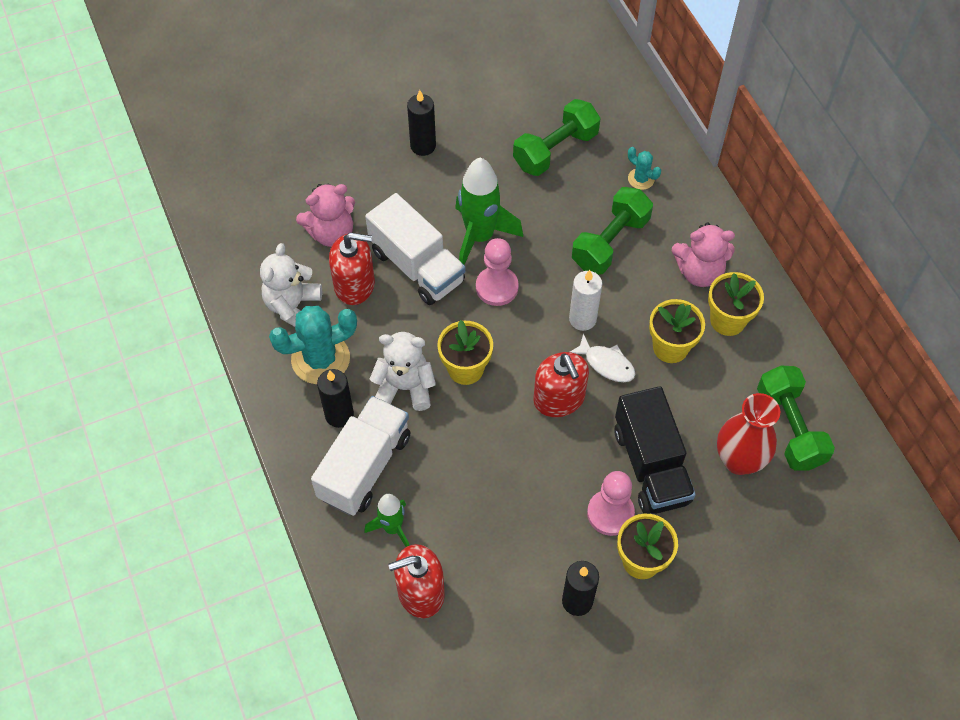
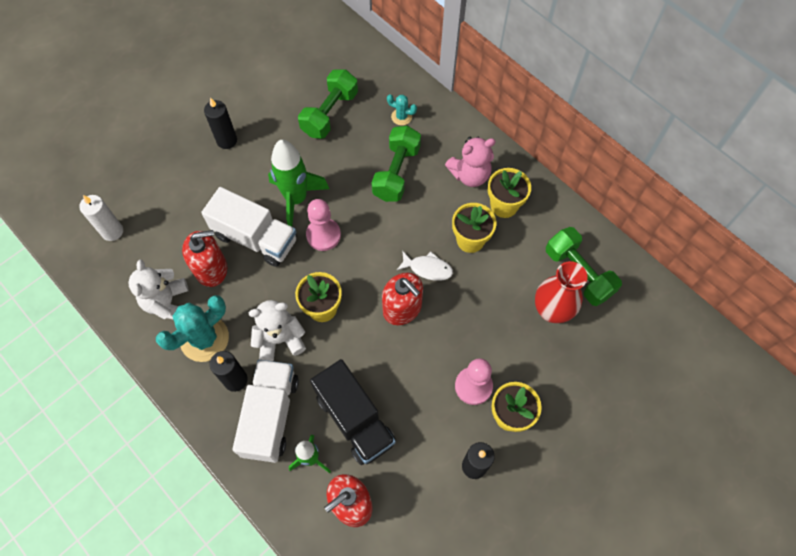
camera: 20 degrees left, 5 degrees up
pink teddy bear [296,183,355,247] -> none
white candle [569,270,602,331] -> white candle moved to [79,195,123,241]
black truck [614,386,696,514] -> black truck moved to [310,359,396,465]

